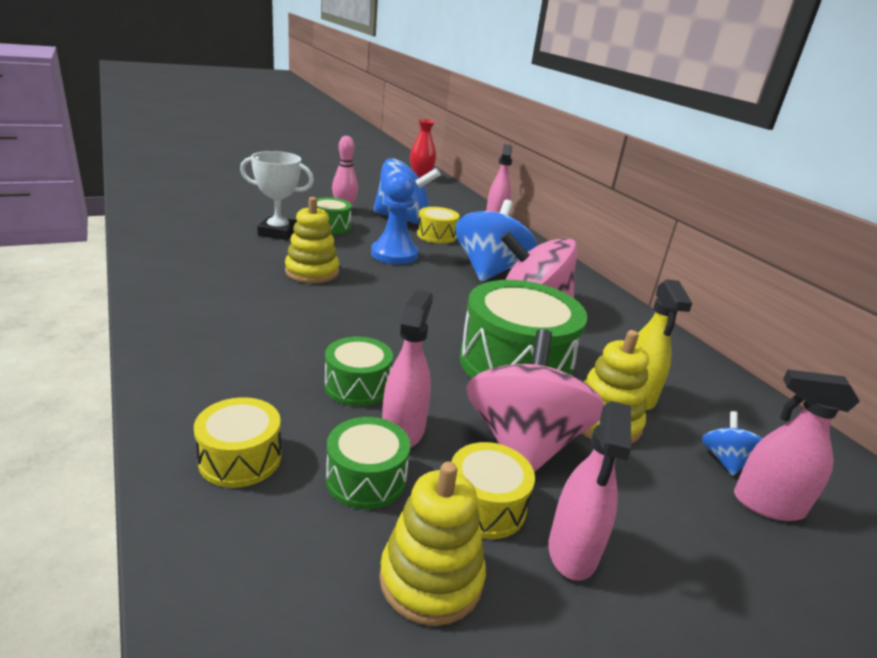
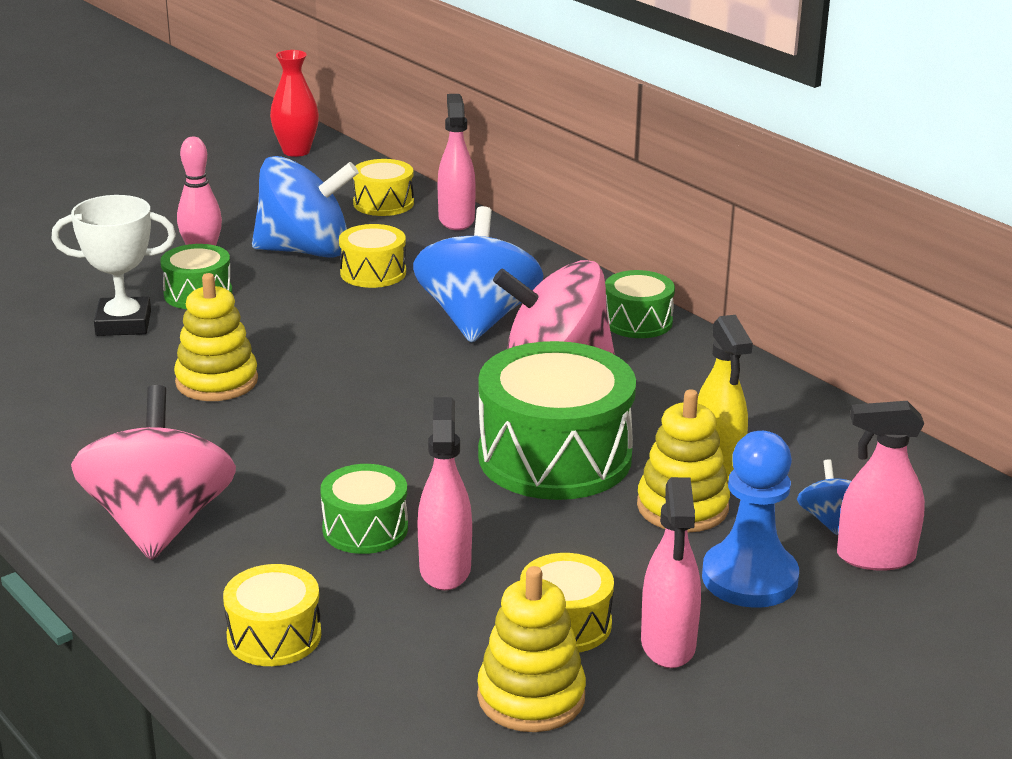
camera: 10 degrees left, 0 degrees up
green drum [326,417,410,509] -> green drum moved to [605,270,675,338]
blue pawn [371,172,419,264] -> blue pawn moved to [702,431,799,608]
pink spinning top [466,329,605,472] -> pink spinning top moved to [71,385,236,560]
none -> yellow drum [352,159,414,216]

